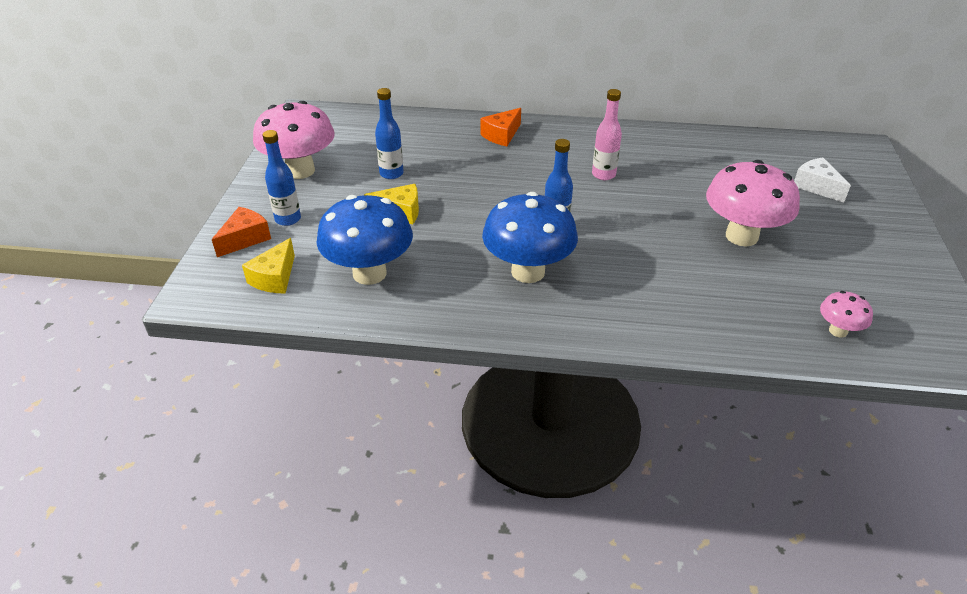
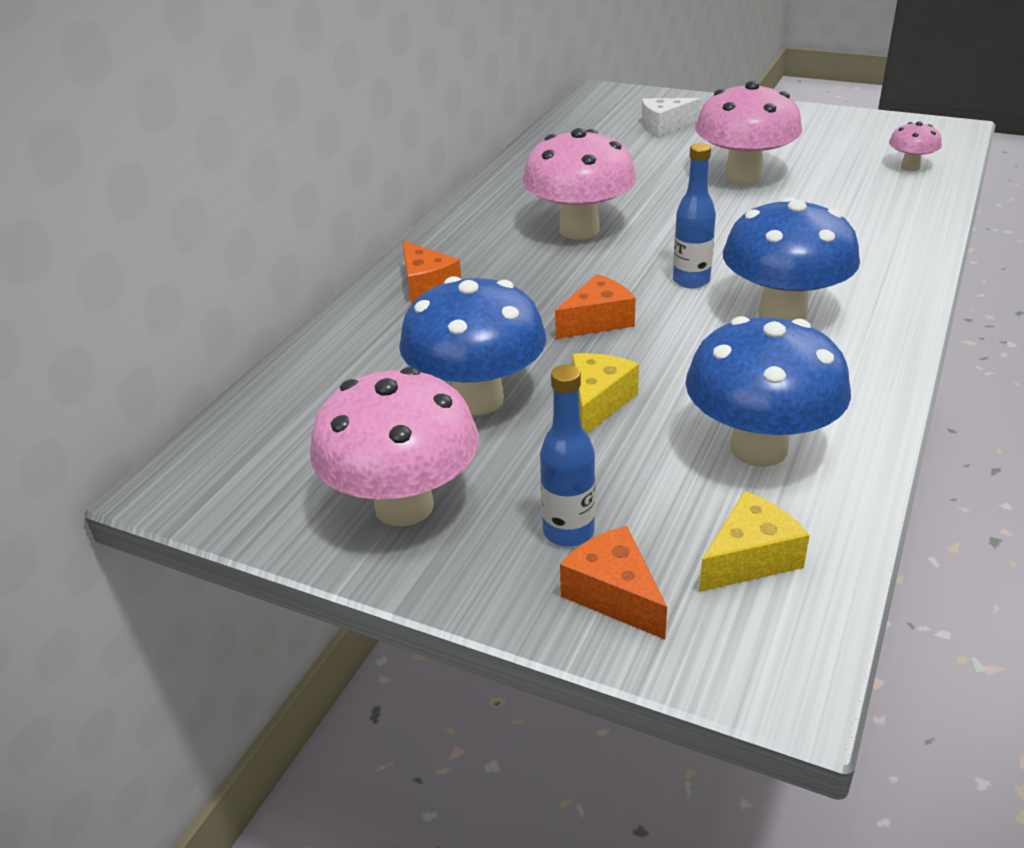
camera: 70 degrees left, 5 degrees down
yellow cheese [242,238,295,294] -> yellow cheese turned 75 degrees counterclockwise [699,491,810,592]
blue bottle [375,88,404,179] -> blue mushroom [399,276,546,415]
pink bottle [592,89,622,180] -> pink mushroom [522,128,636,240]
none -> orange cheese [555,274,636,339]

